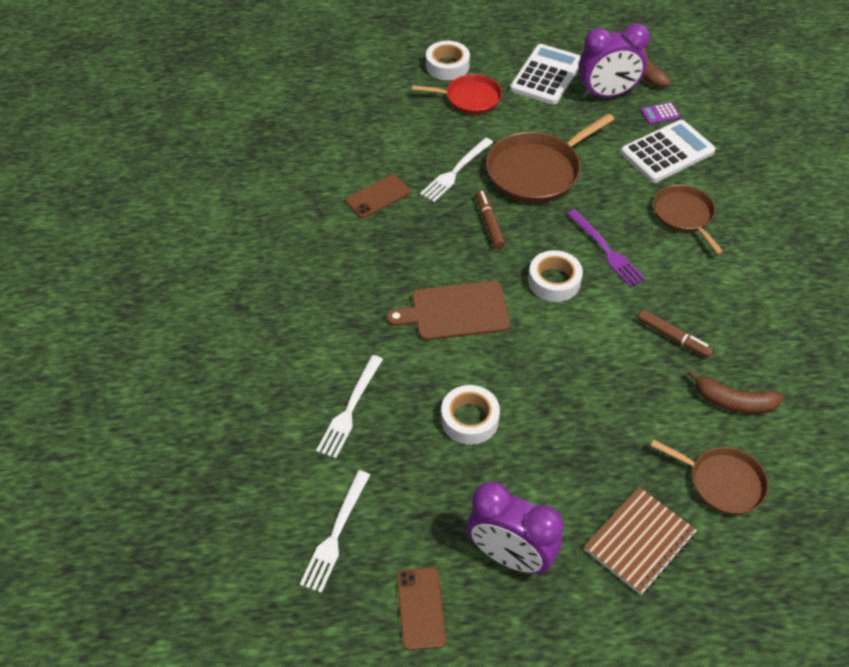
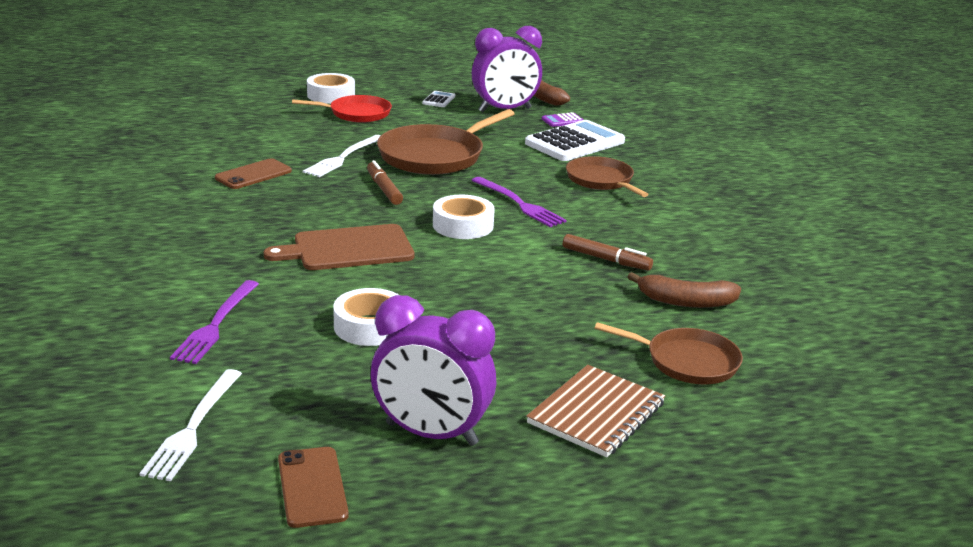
camera: 10 degrees left, 25 degrees down
white fork [316,355,383,459] -> purple fork [170,280,259,364]
white calculator [510,44,581,105] -> white calculator [422,91,455,107], size x0.44

